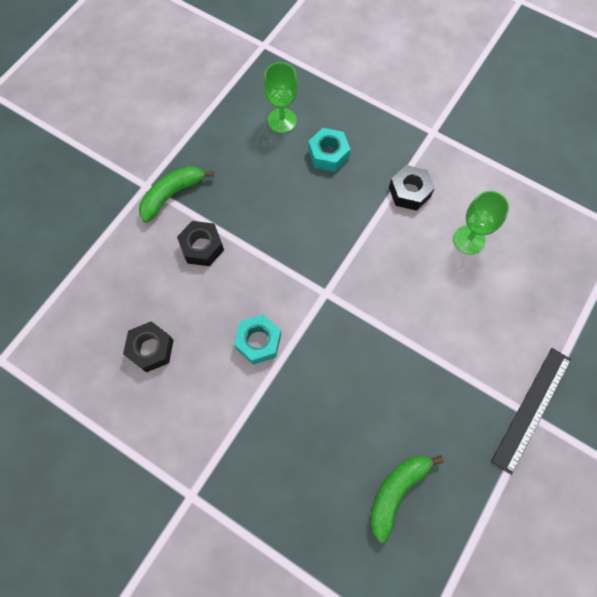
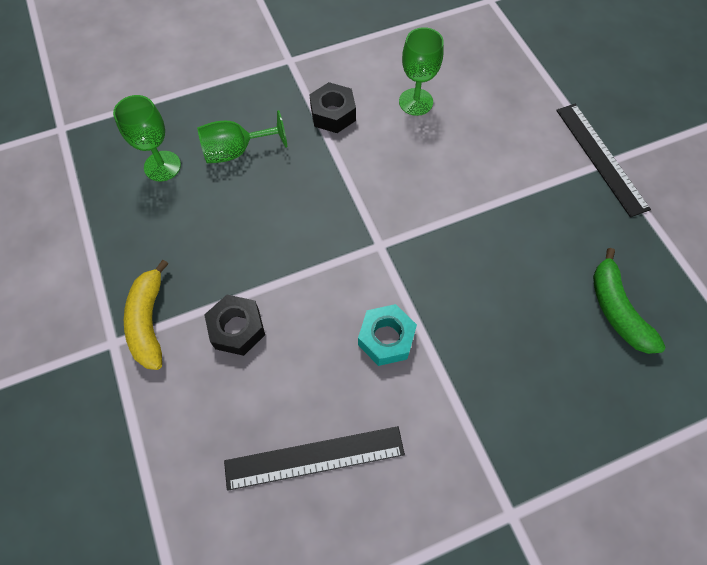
camera: 55 degrees left, 5 degrees down
black nut [123,321,174,373] -> black ruler [224,426,405,491]
green banana [139,166,214,223] -> yellow banana [124,260,168,370]
turquoise nut [308,128,350,172] -> green goblet [197,110,287,163]

